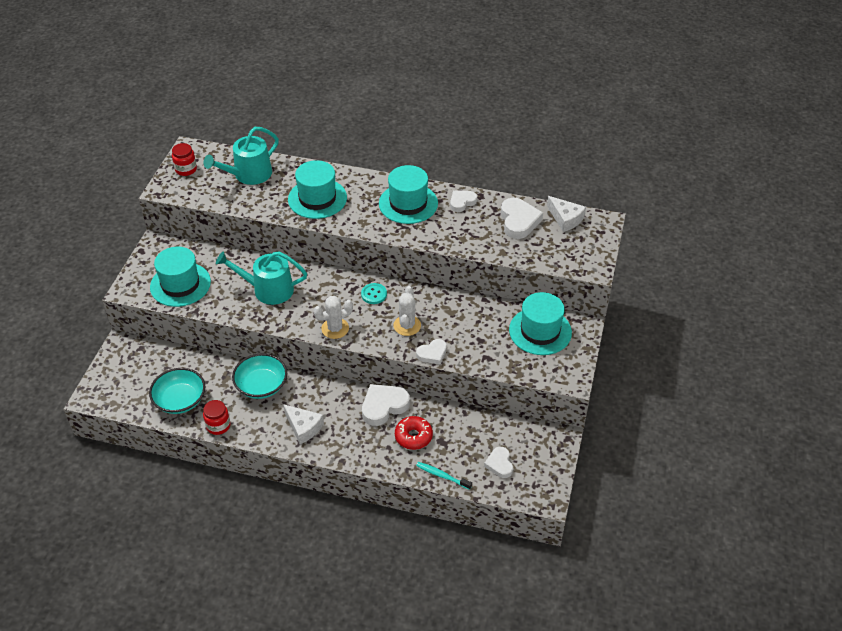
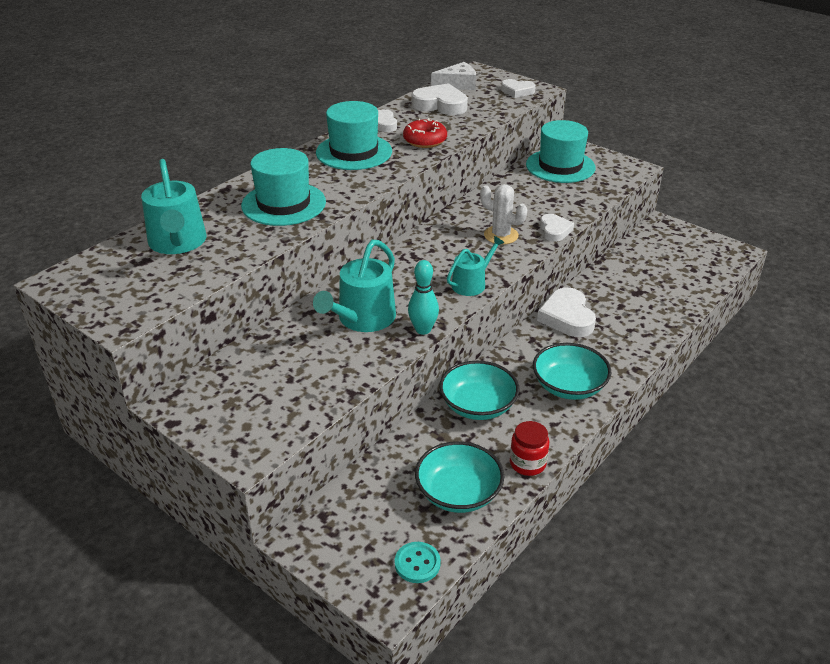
camera: 65 degrees left, 10 degrees down
turquoise hat [150,247,211,307] -> none
red jar [172,143,197,176] -> none
white cheese [283,404,324,444] -> turquoise bowl [533,343,611,400]
white cactus [313,296,353,339] -> turquoise watering can [447,236,504,296]
turquoise button [361,283,387,304] -> turquoise button moved to [395,542,441,583]
red donut [395,416,433,450] -> red donut moved to [403,118,447,148]
turquoise toothbrush [416,462,472,490] -> none
white heart [484,447,513,478] -> white heart moved to [501,79,536,98]
none -> turquoise bowling pin [408,260,439,335]

